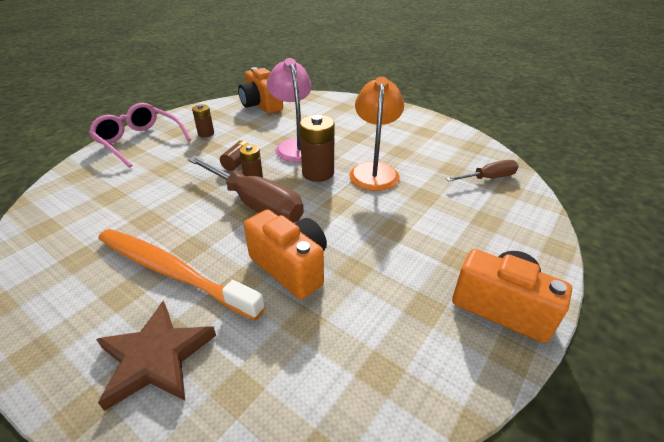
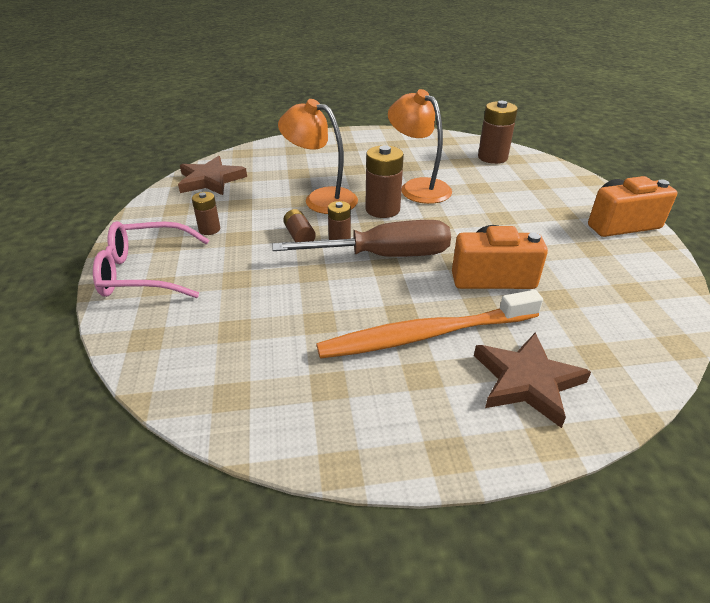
camera: 45 degrees left, 0 degrees up
orange camera [238,67,283,114] -> brown star [178,156,247,195]
pink lamp [267,58,311,162] -> orange lamp [278,99,358,214]
brown screwdriver [445,160,519,181] -> brown battery [478,101,518,164]

